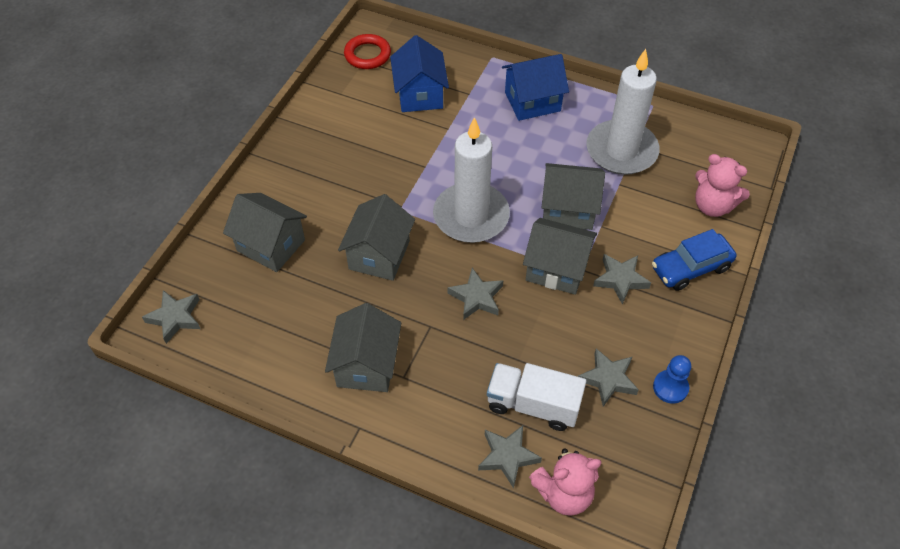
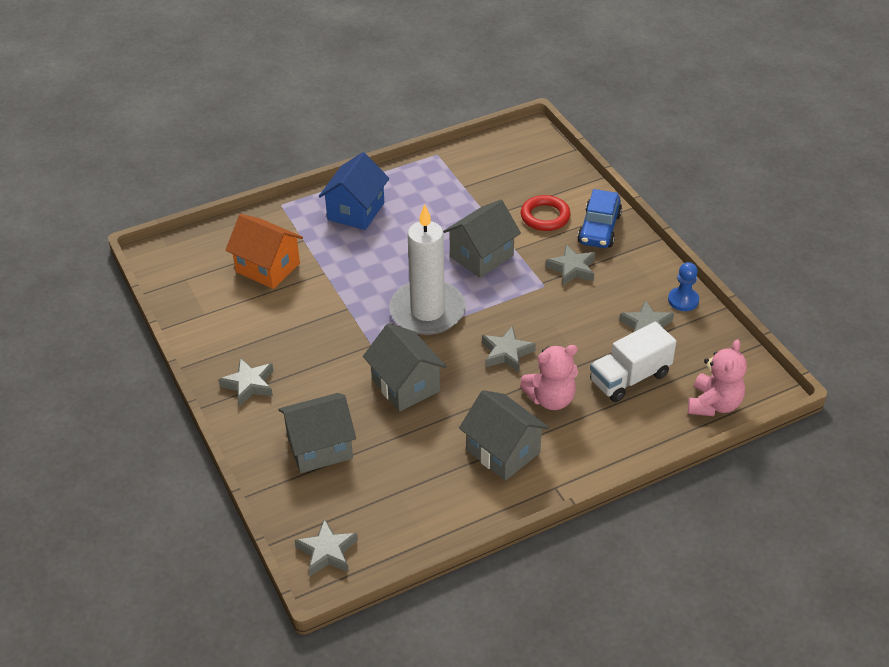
camera: 50 degrees left, 10 degrees down
red ring [344,34,391,69] -> red ring moved to [520,195,571,231]
blue house [390,35,449,112] -> orange house [225,214,303,289]
grey star [478,425,542,488] -> grey star moved to [218,358,274,406]
grey house [523,218,597,295] -> none
white candle [586,49,659,175] -> none
pink teddy bear [695,154,750,217] -> pink teddy bear moved to [520,345,578,410]

